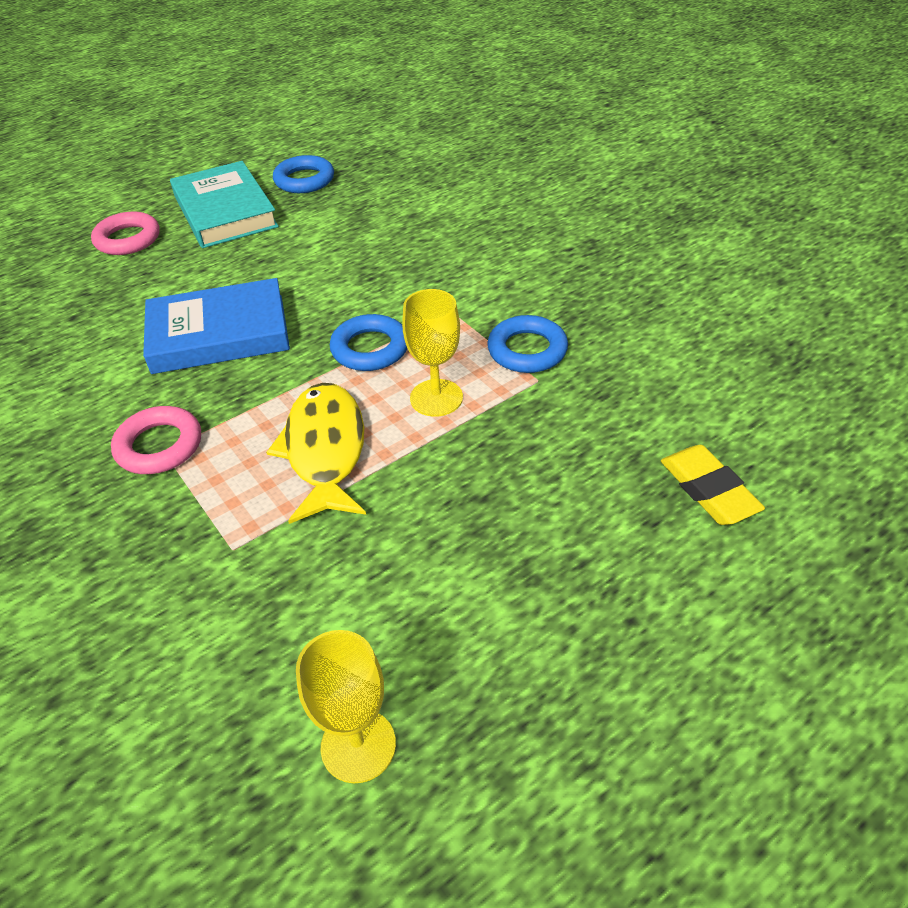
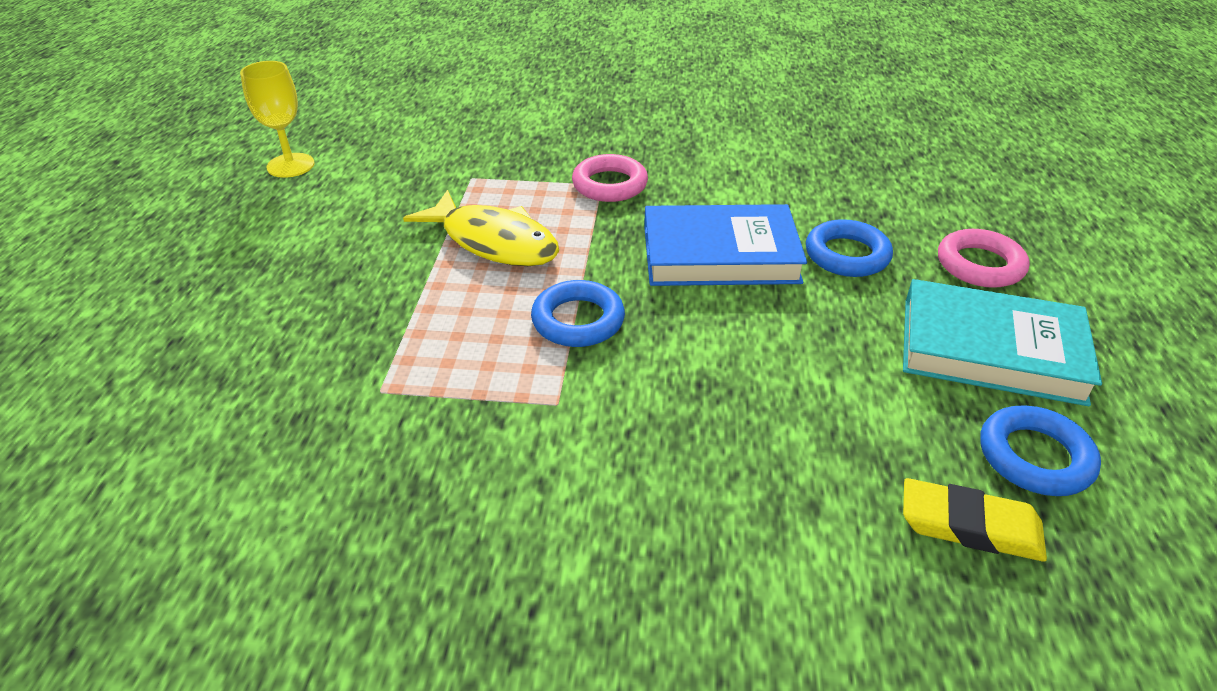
camera: 130 degrees right, 5 degrees down
blue book [143,278,290,374] -> blue book turned 60 degrees clockwise [644,204,807,286]
yellow goblet [402,289,463,417] -> none
blue ring [487,315,568,373] -> blue ring moved to [806,219,893,277]
yellow eraser [661,445,765,525] -> yellow eraser moved to [903,478,1047,562]

